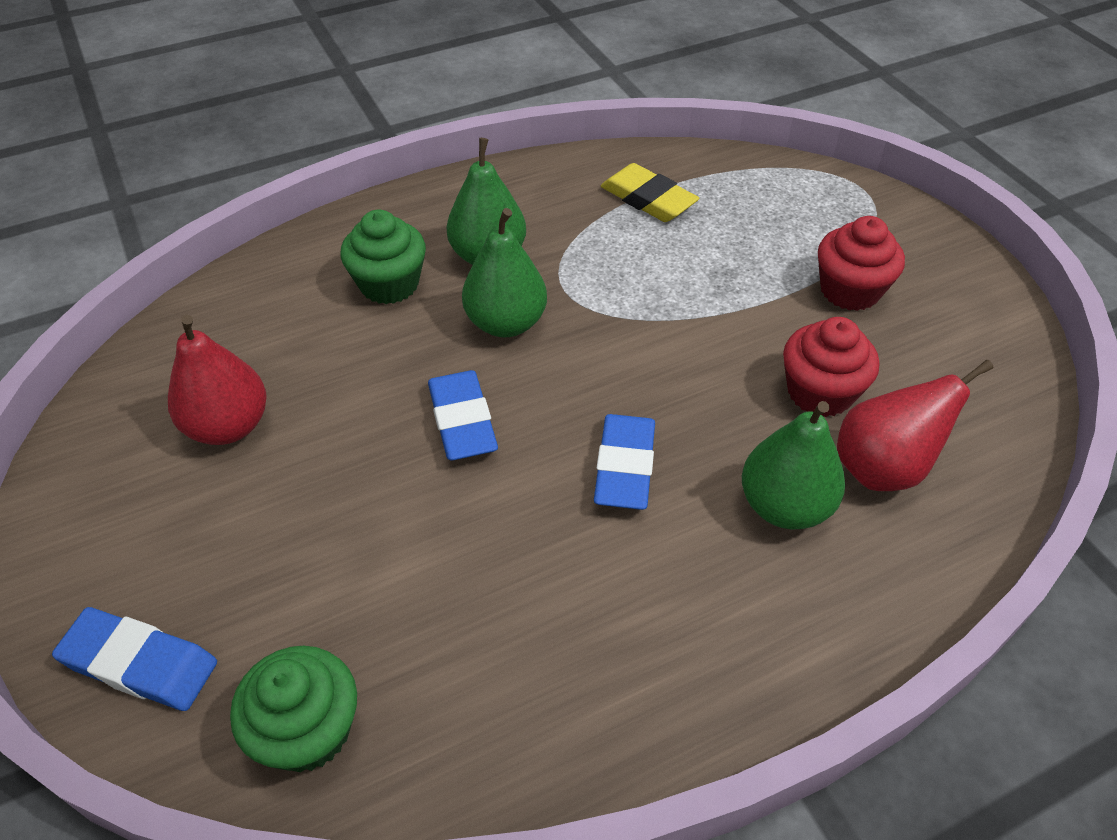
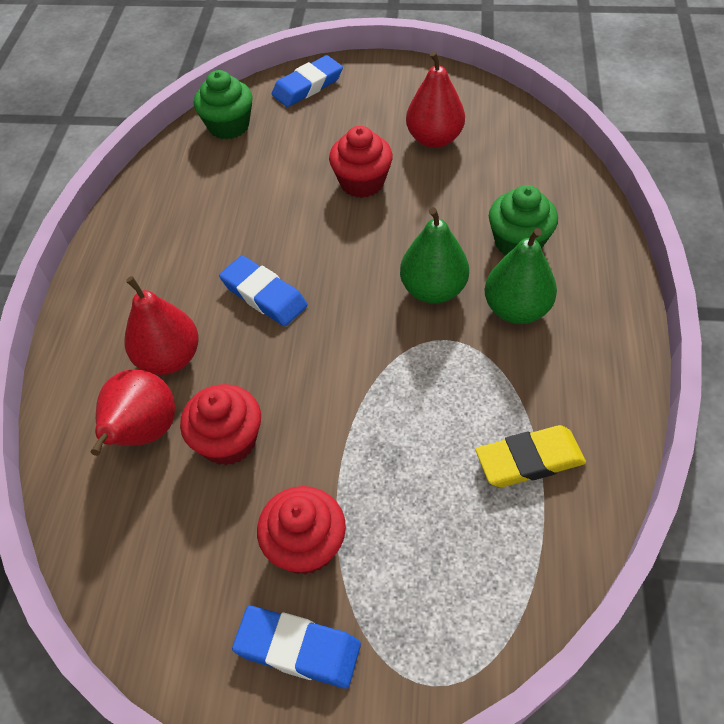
camera: 125 degrees right, 5 degrees up
blue eraser [428,370,498,460] -> blue eraser moved to [232,606,361,688]
green pear [742,401,845,529] -> red pear [124,276,199,375]
none -> red cupcake [329,126,393,198]

